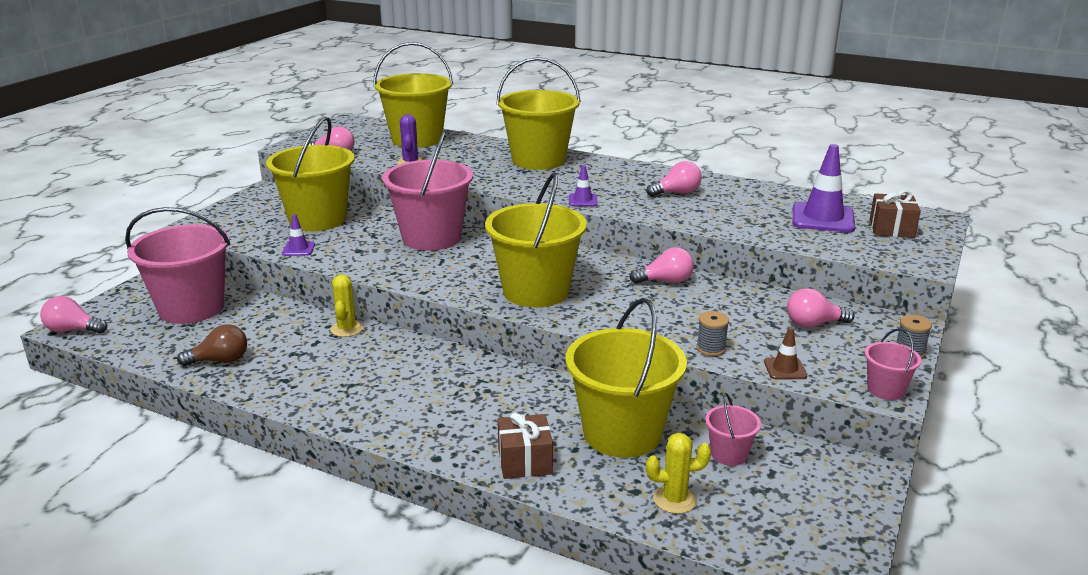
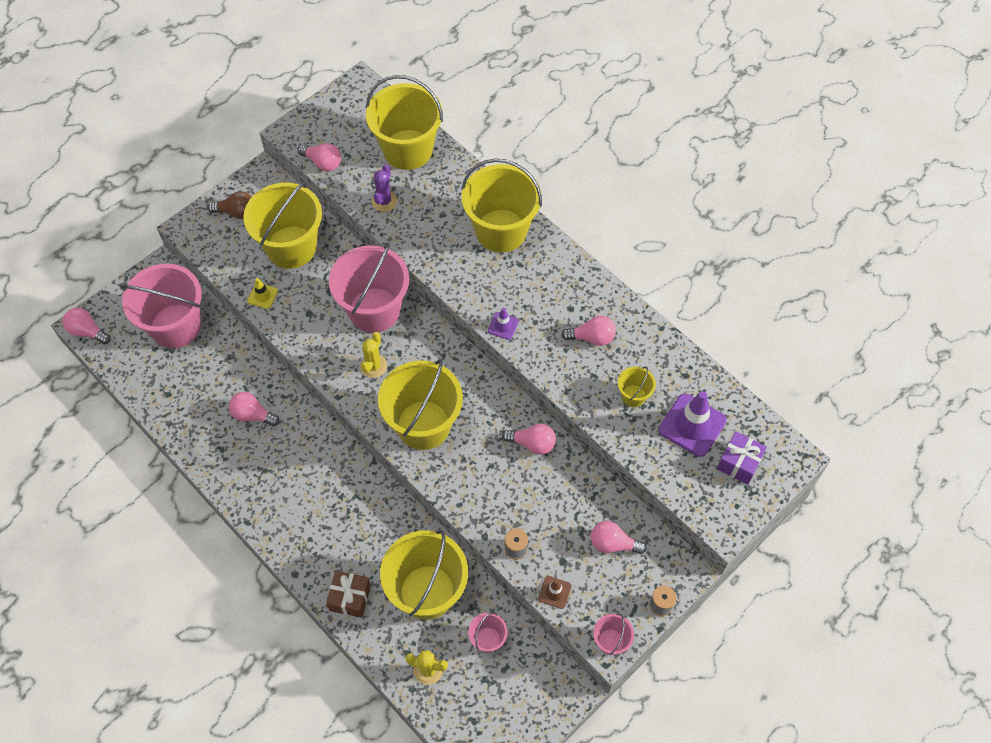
camera: 20 degrees right, 35 degrees up
brown light bulb [177,324,247,366] -> brown light bulb moved to [208,191,252,219]
purple traffic cone [282,214,315,256] -> yellow traffic cone [247,278,278,309]
yellow cactus [330,274,363,337] -> yellow cactus moved to [360,332,387,378]
brown gift [870,190,921,238] -> purple gift [717,431,767,485]
none -> pink light bulb [229,392,280,426]
none -> yellow bucket [618,366,656,407]

